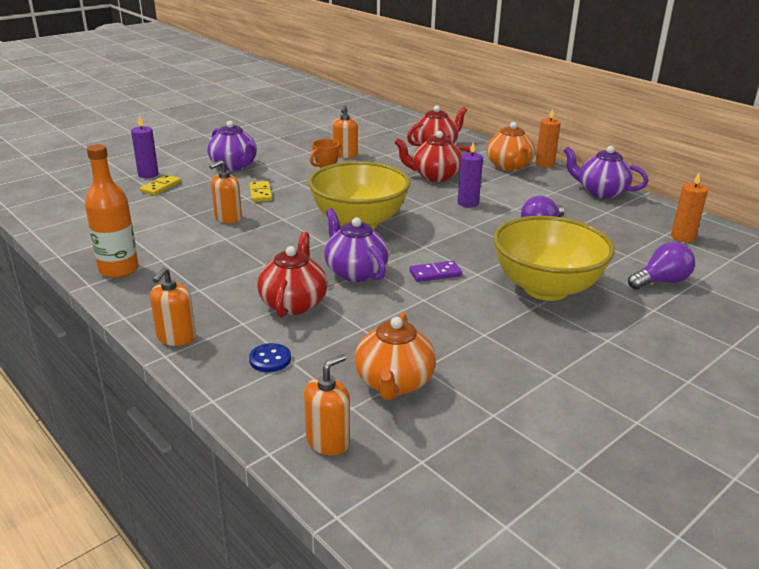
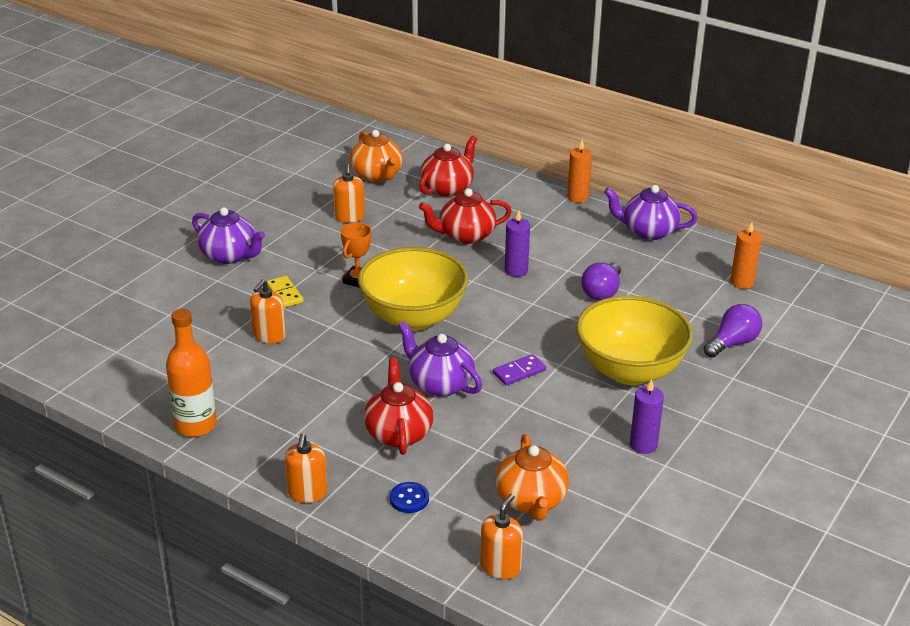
camera: 15 degrees left, 5 degrees up
purple candle [131,115,159,178] -> purple candle moved to [630,379,664,454]
yellow domino [140,175,181,195] -> none
orange teapot [487,122,535,171] -> orange teapot moved to [350,130,403,182]

